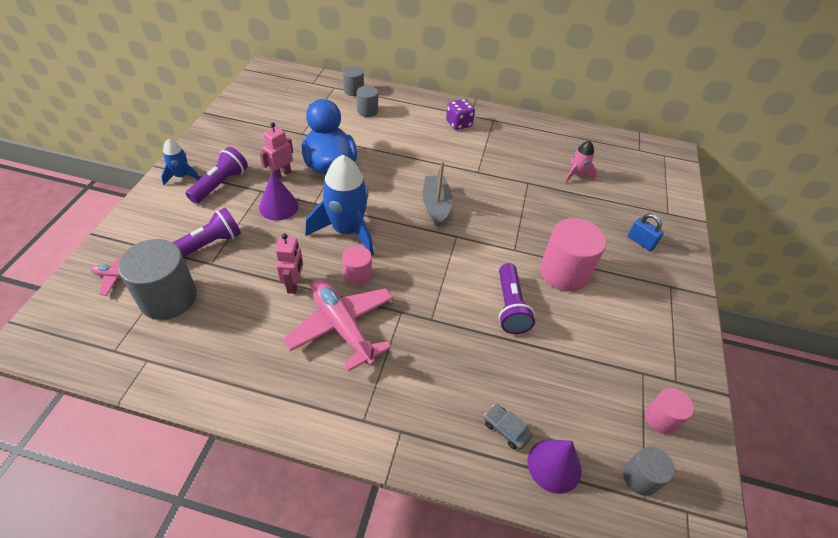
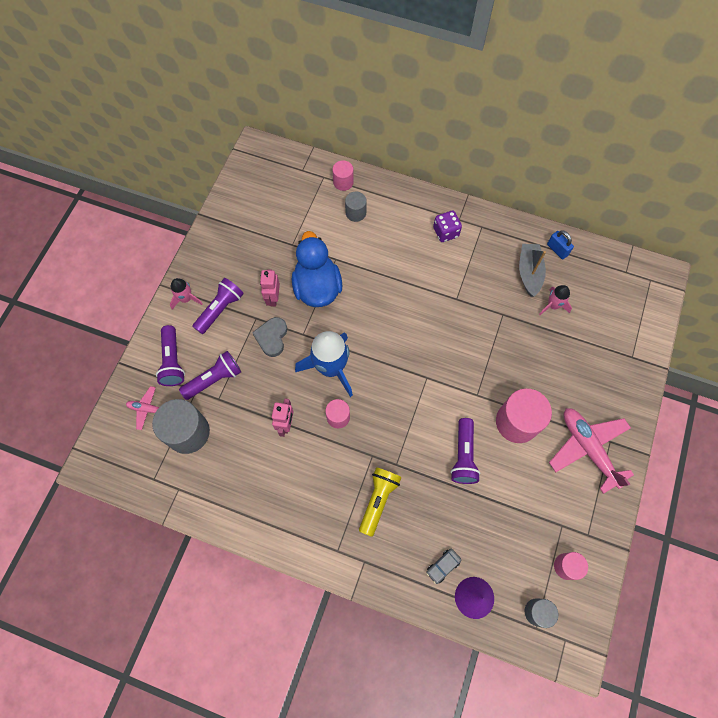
camera: 10 degrees right, 20 degrees up
blue rocket [161,139,200,185] -> pink rocket [170,278,203,309]
purple cone [259,171,299,221] -> grey heart [252,317,287,357]
pink robot [260,122,293,179] -> pink robot turned 45 degrees counterclockwise [260,269,280,307]
pink plane [283,279,394,371] -> pink plane moved to [549,408,634,494]
grey cylinder [343,66,364,96] -> pink cylinder [333,160,354,191]
grey boat [422,161,453,227] -> grey boat moved to [519,244,546,297]
grey car [484,404,533,450] -> grey car turned 90 degrees counterclockwise [426,549,462,584]
blue padlock [628,213,664,251] -> blue padlock moved to [547,230,574,259]
none -> purple flashlight [156,325,185,386]
none -> yellow flashlight [359,467,402,537]

